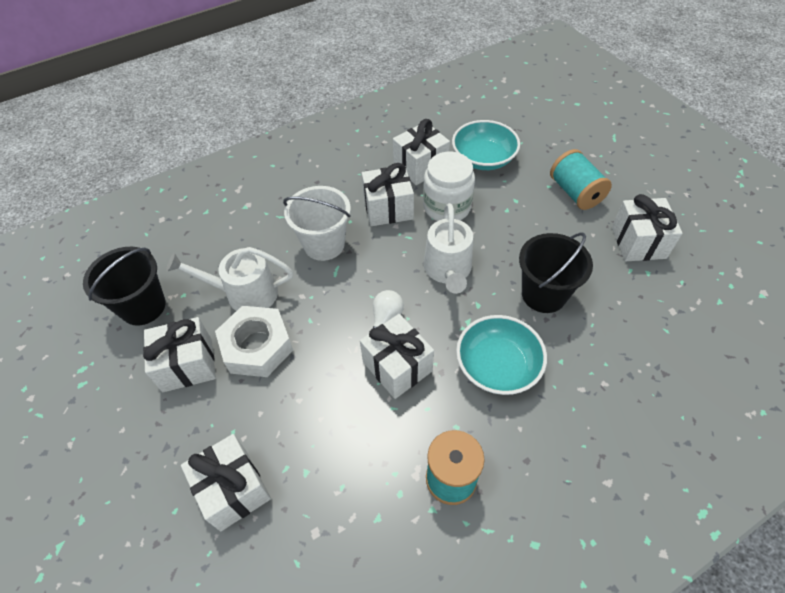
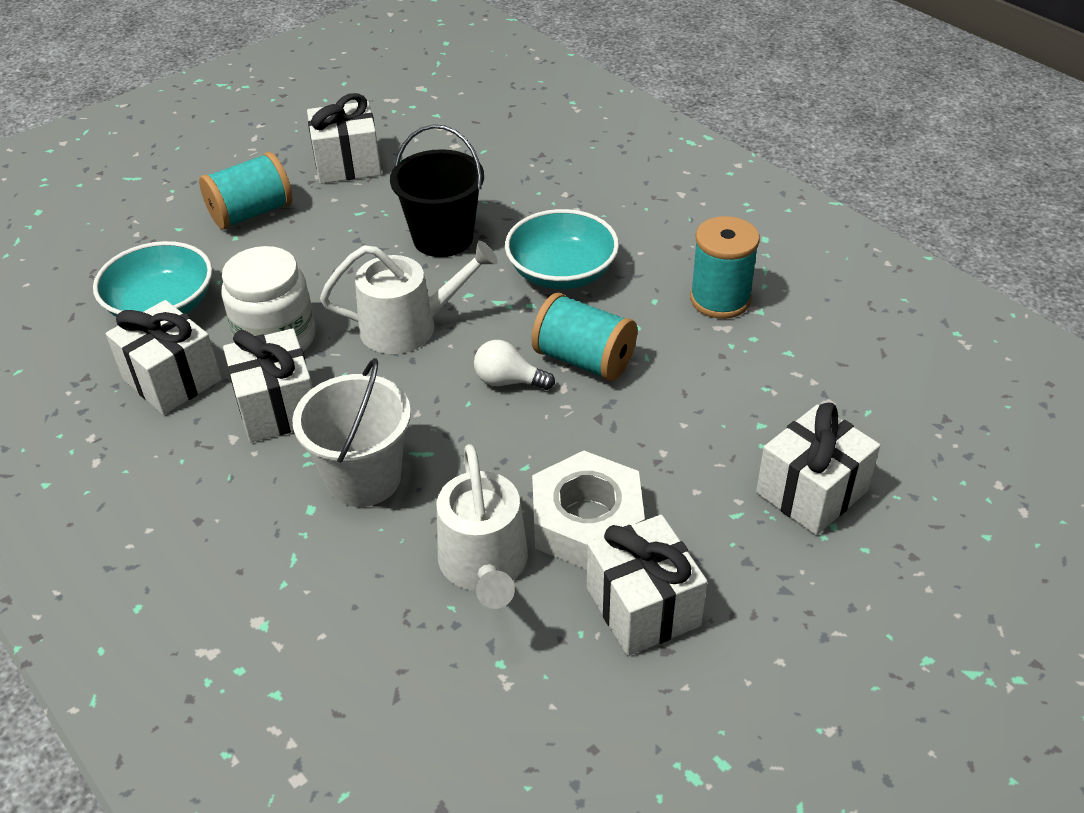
camera: 100 degrees left, 10 degrees down
black bucket [83,247,166,326] -> none
white gift [360,314,434,399] -> turquoise spool [532,293,637,381]

